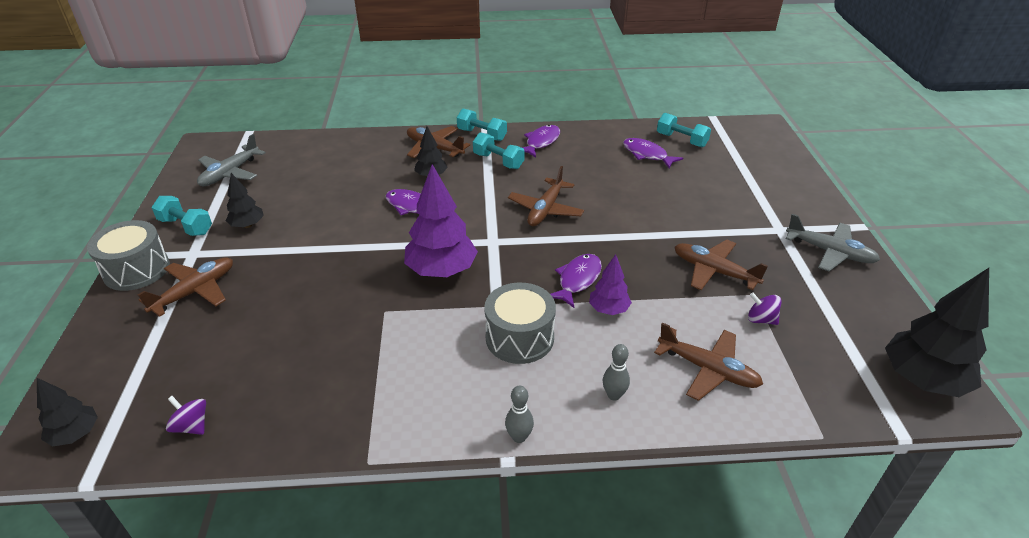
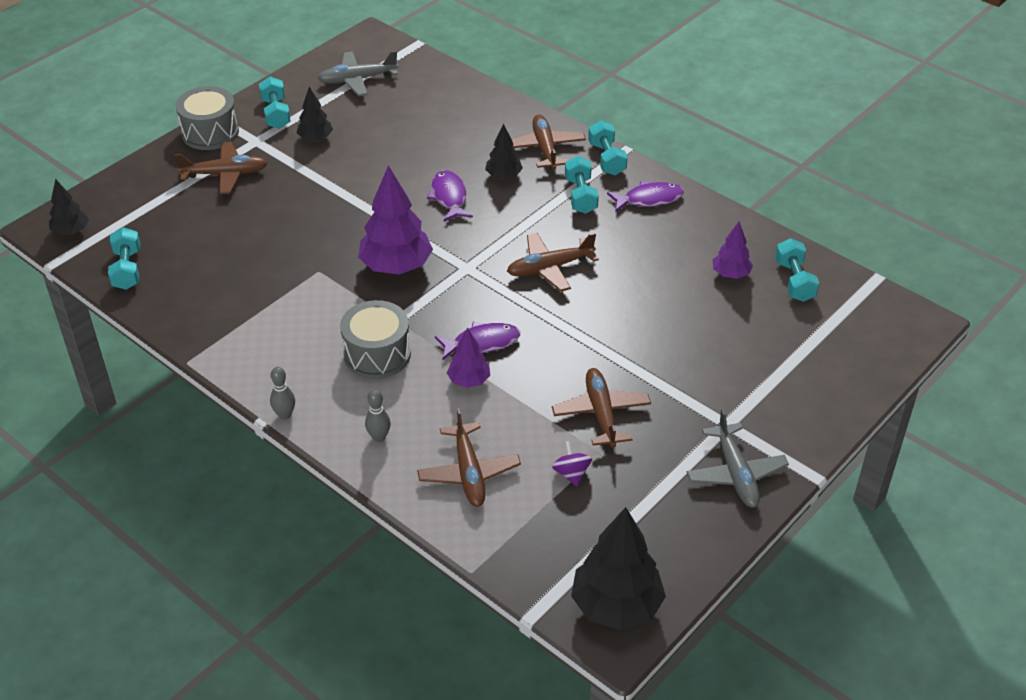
camera: 45 degrees right, 5 degrees up
purple spinning top [166,396,206,435] -> turquoise dumbbell [108,227,140,290]
purple fish [623,138,683,169] -> purple tree [713,222,753,279]

